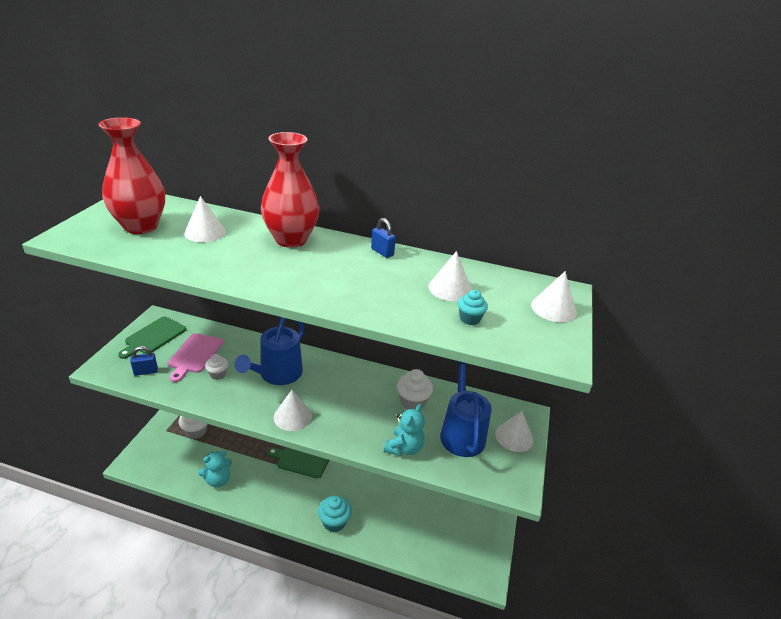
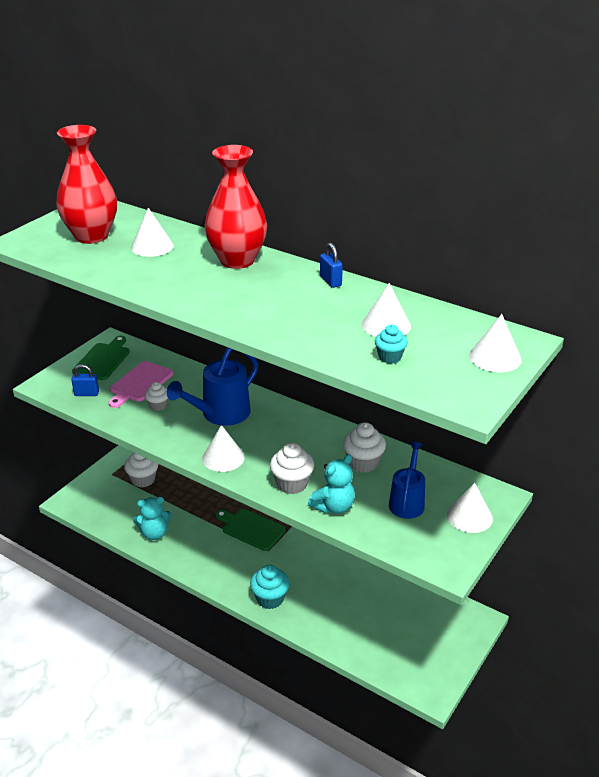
camera: 20 degrees right, 0 degrees up
green cutting board [118,317,186,359] -> green cutting board turned 150 degrees clockwise [72,336,130,380]
blue watering can [440,361,492,457] -> blue watering can [389,442,425,519], size x0.66
none -> white cupcake [270,443,314,494]

